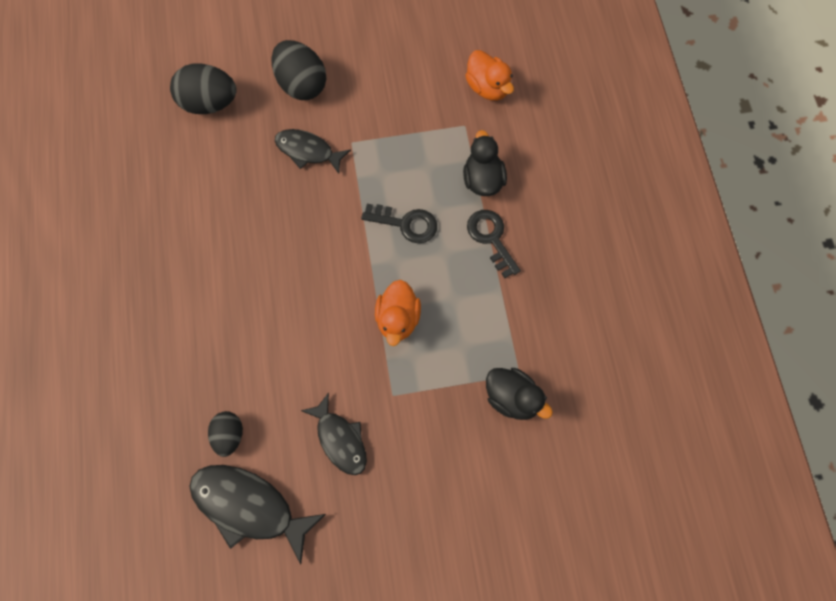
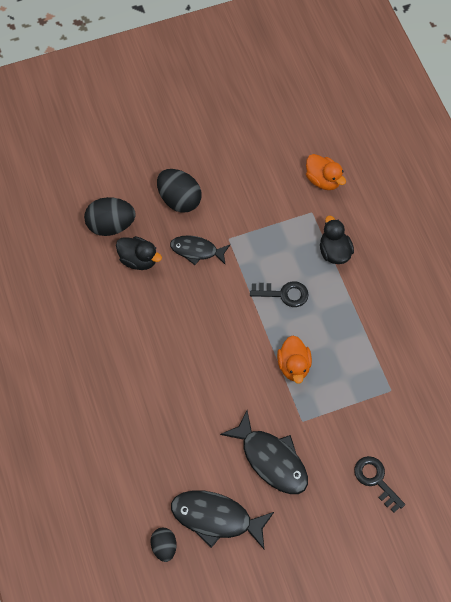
camera: 10 degrees left, 5 degrees down
black egg [208,411,243,457] -> black egg moved to [150,527,177,562]
black fish [301,392,367,475] -> black fish [220,410,308,494], size x1.55
black key [467,210,521,278] -> black key moved to [354,456,405,513]
black duck [486,368,553,420] -> black duck moved to [116,236,162,270]

